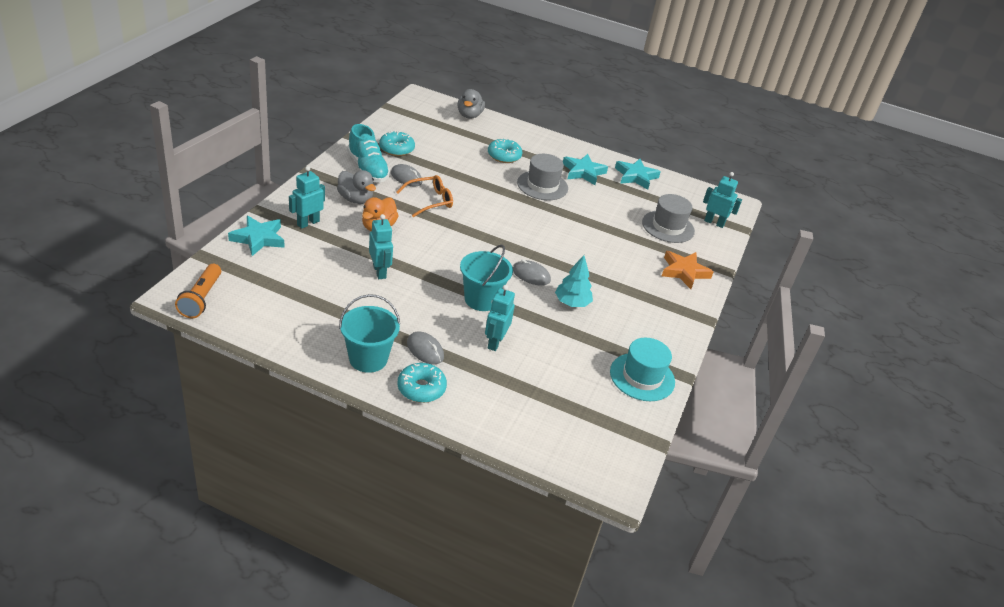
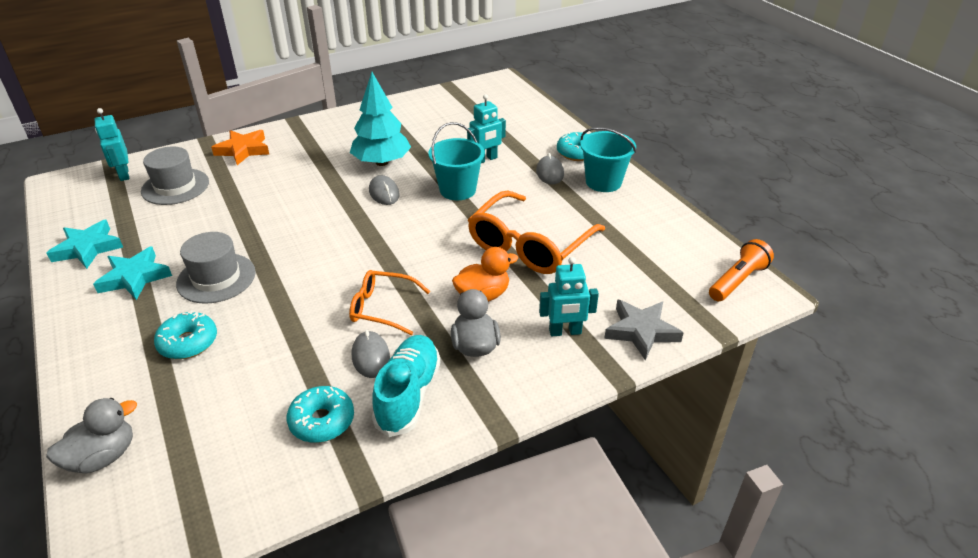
camera: 135 degrees left, 0 degrees up
turquoise star [228,216,285,256] -> grey star [604,299,684,361]
turquoise robot [369,214,393,279] -> orange glasses [468,190,605,274]
turquoise tree [555,255,593,307] -> turquoise tree [350,72,411,166], size x1.55
turquoise hat [610,338,675,401] -> none

